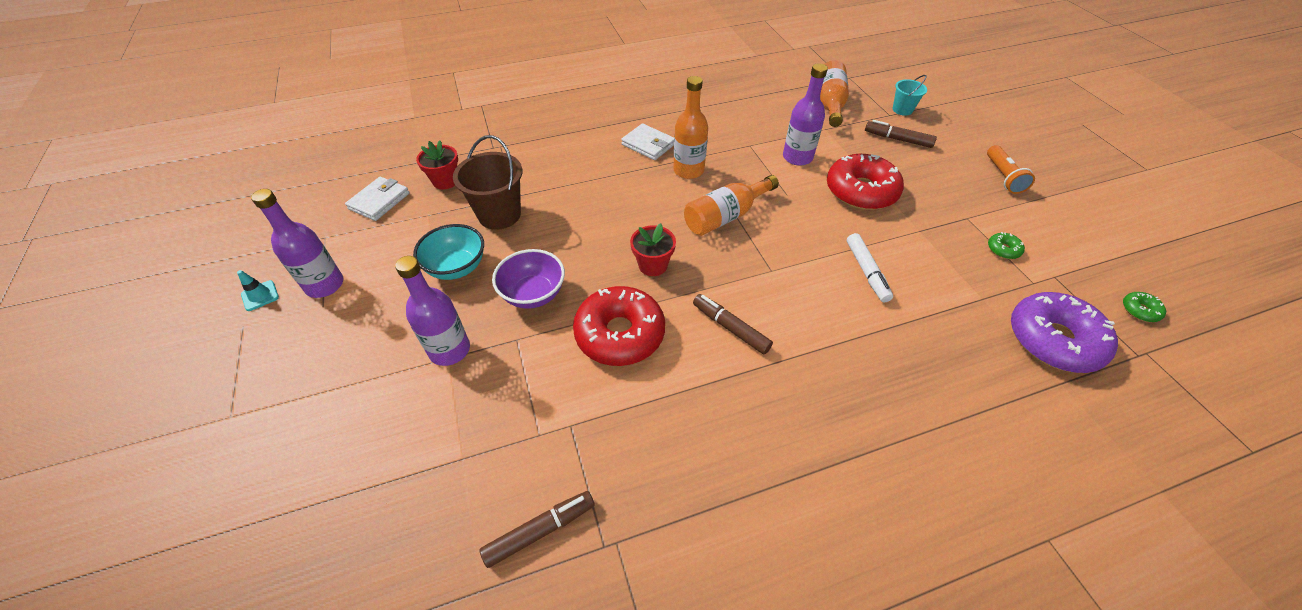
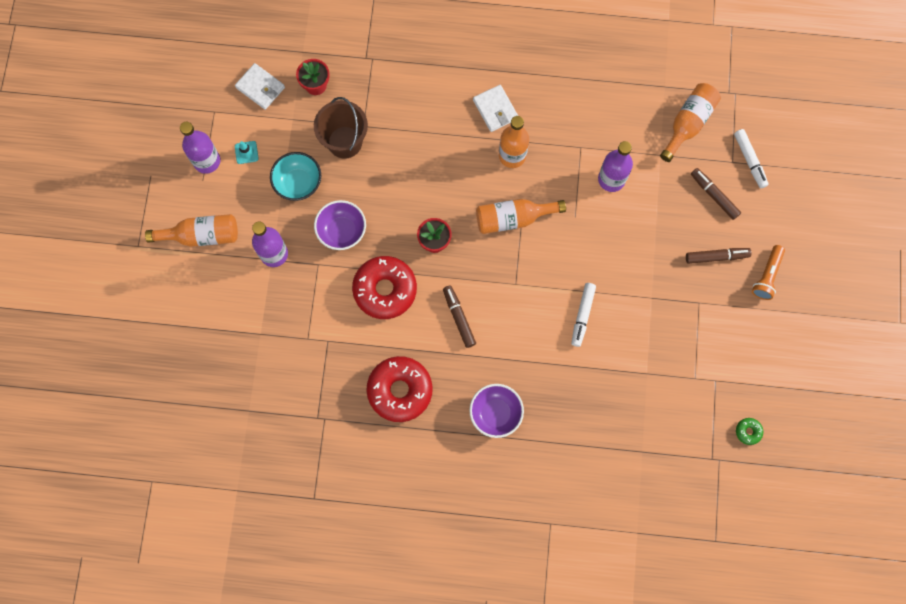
camera: 25 degrees right, 25 degrees up
turquoise traffic cone [237,270,279,311] -> turquoise traffic cone moved to [235,141,259,164]
white wallet [345,177,409,221] -> white wallet turned 75 degrees clockwise [235,63,285,110]
brown marker [480,491,595,568] -> brown marker moved to [686,248,751,264]
red donut [827,154,904,210] -> red donut moved to [367,356,433,422]
turquoise bucket [893,75,927,116] -> white marker [734,129,769,188]
green donut [988,232,1025,259] -> none
purple donut [1011,292,1118,373] -> none
none -> orange bottle [145,214,238,247]
none -> purple bowl [469,384,524,438]

